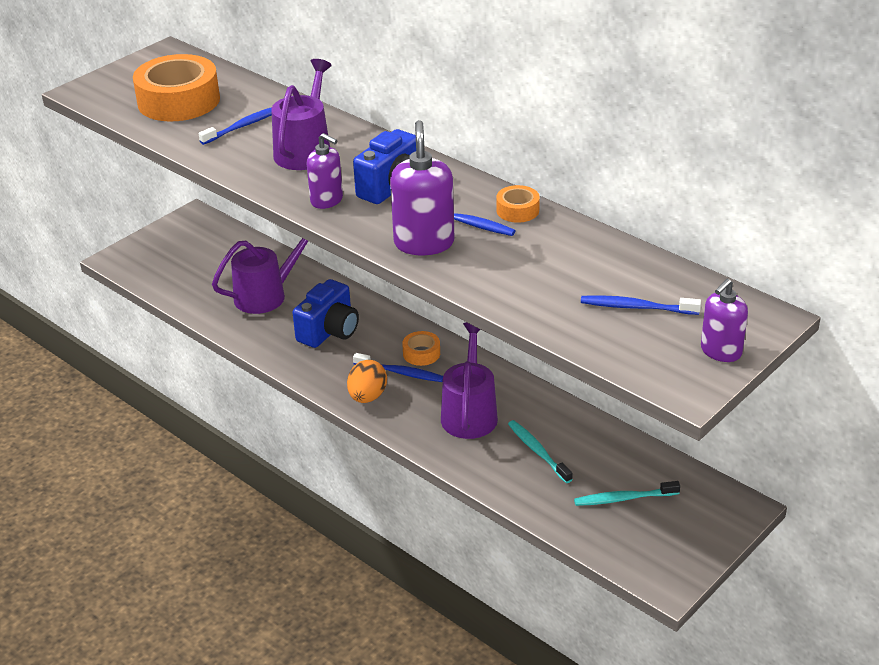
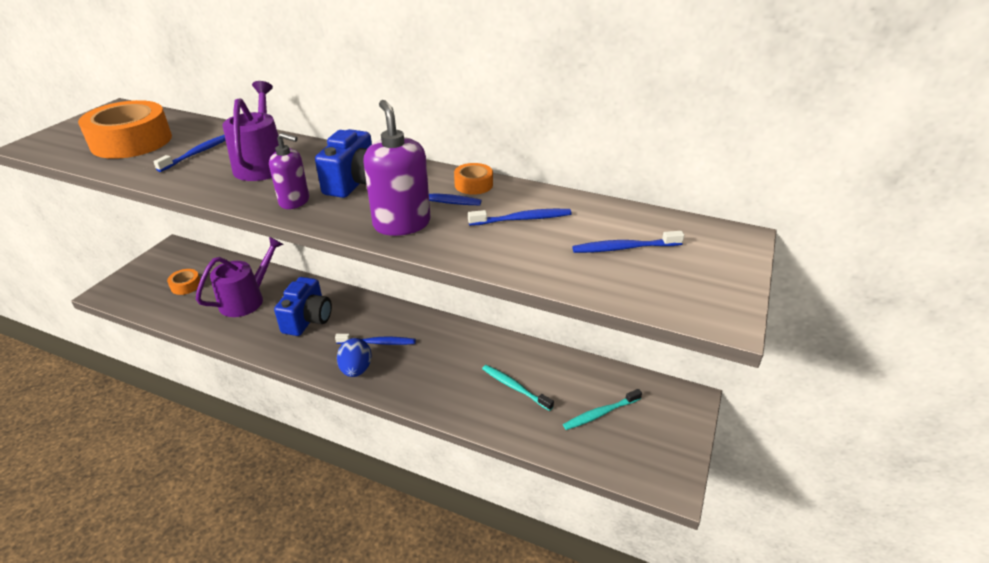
camera: 20 degrees left, 0 degrees up
orange egg [347,360,387,403] -> blue egg [337,338,372,377]
orange tape [402,331,440,366] -> orange tape moved to [167,269,200,295]
purple watering can [441,322,498,439] -> none
purple soap dispenser [701,279,748,362] -> none
none -> blue toothbrush [468,209,572,226]

